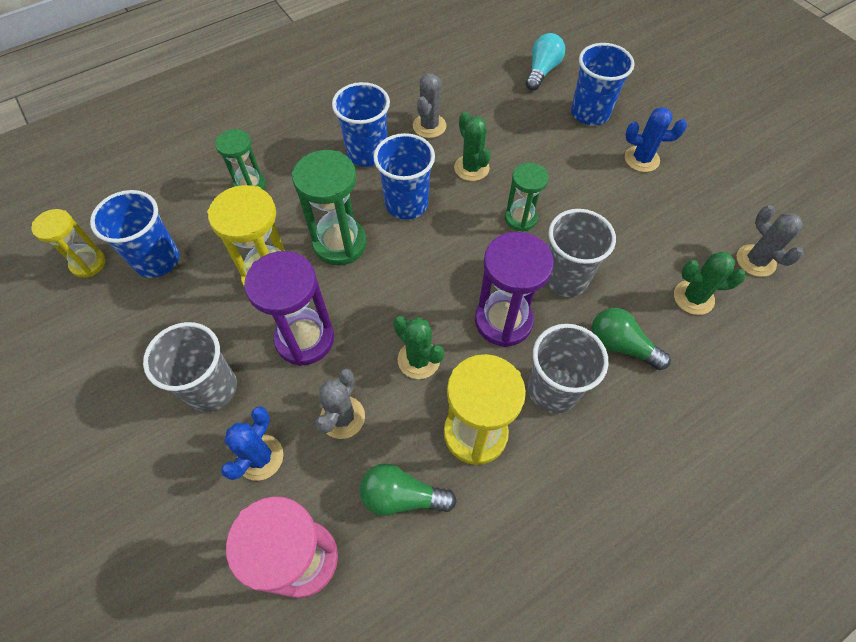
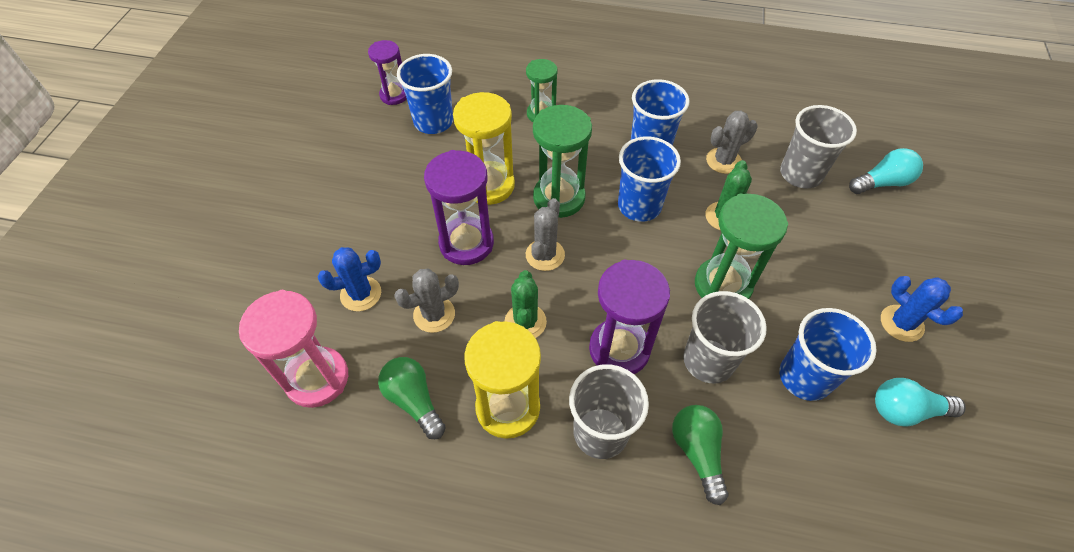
camera: 45 degrees right, 5 degrees down
yellow hourglass [31,209,106,278] -> purple hourglass [368,40,407,105]
grey cup [143,322,237,412] -> grey cup moved to [780,105,857,189]
green hourglass [505,163,548,232] -> green hourglass [695,194,788,299], size x1.60
blue cup [571,43,635,126] -> blue cup moved to [779,308,877,401]
green cactus [674,252,746,315] -> none
grey cactus [736,205,803,277] -> grey cactus moved to [526,198,565,271]
none -> turquoise light bulb [875,378,966,426]

